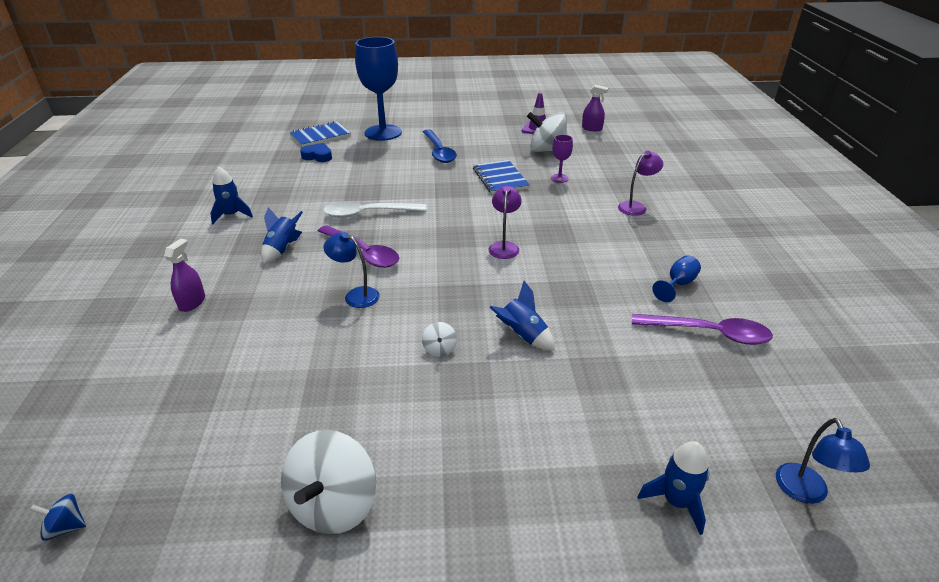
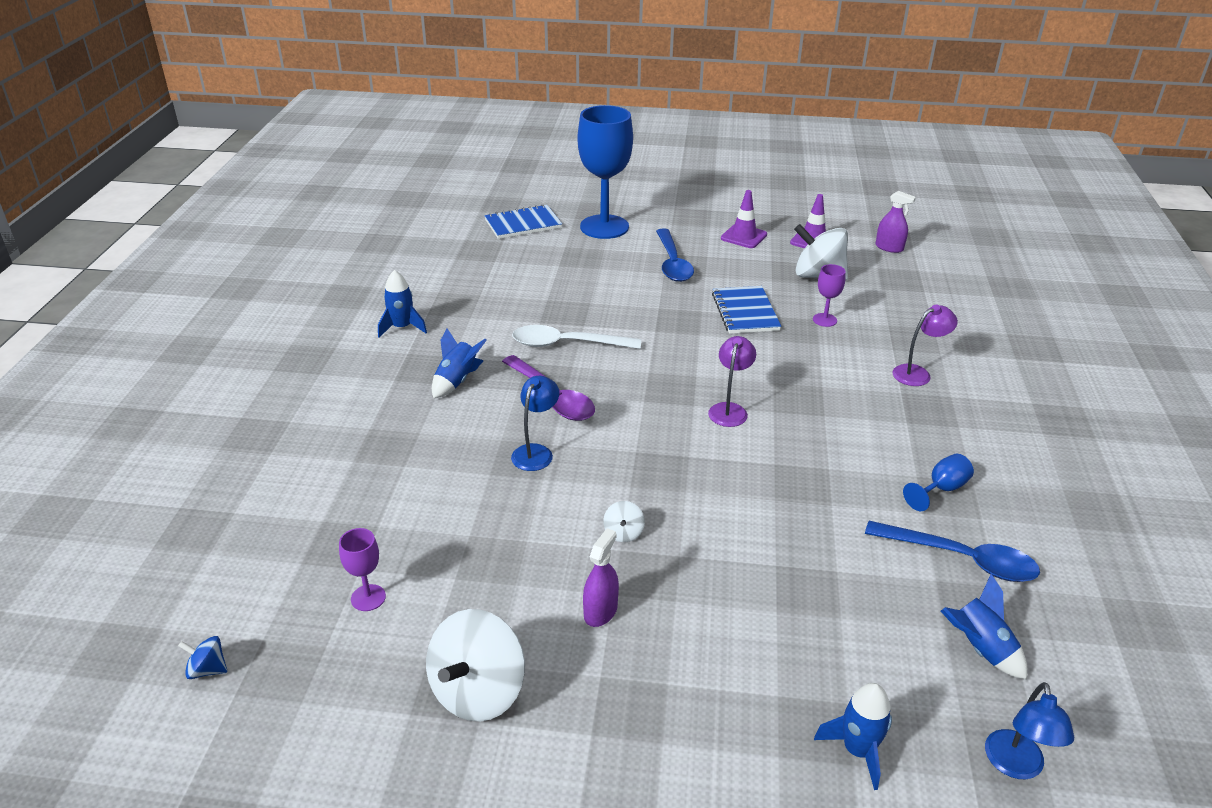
camera: 10 degrees right, 0 degrees up
purple spray bottle [164,239,205,312] -> purple spray bottle moved to [583,528,619,627]
blue heart [300,143,332,162] -> none
blue lamp [323,232,380,308] -> blue lamp turned 75 degrees clockwise [511,376,559,471]
blue rocket [489,281,555,350] -> blue rocket moved to [940,574,1027,679]
purple spoon [632,314,773,345] -> blue spoon [865,521,1040,582]
none -> purple goblet [339,528,386,611]
none -> purple traffic cone [721,190,767,248]

